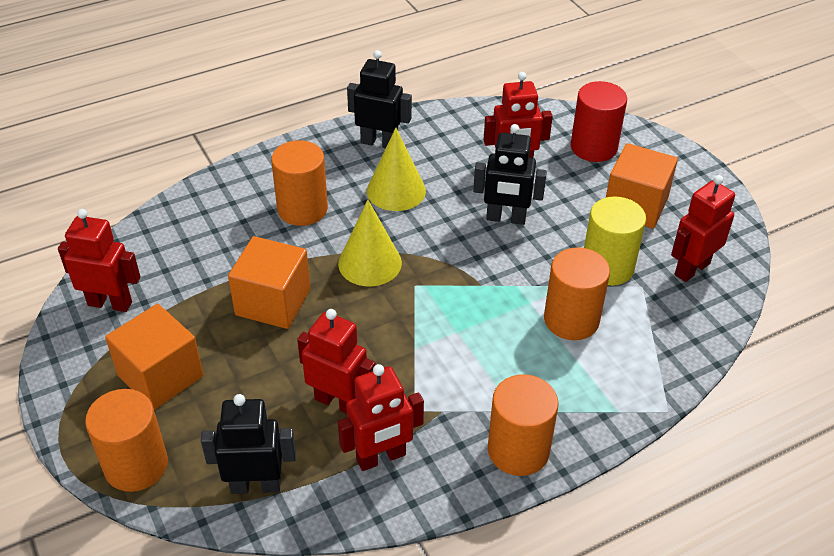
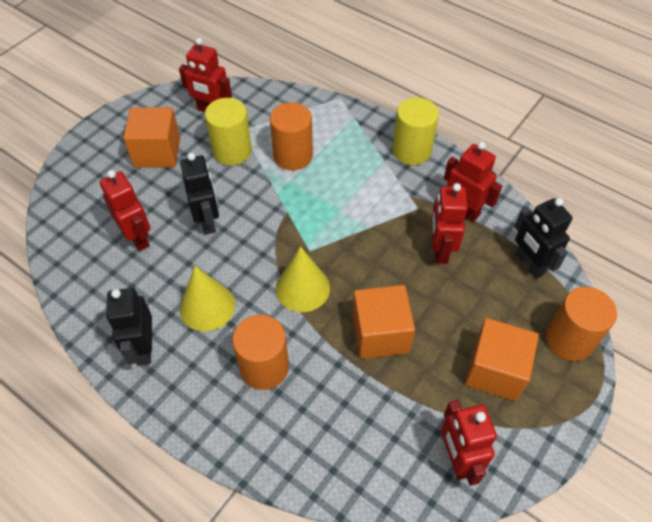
camera: 115 degrees left, 10 degrees up
orange cylinder [488,374,559,476] -> yellow cylinder [392,97,439,165]
red cylinder [571,81,627,162] -> none

